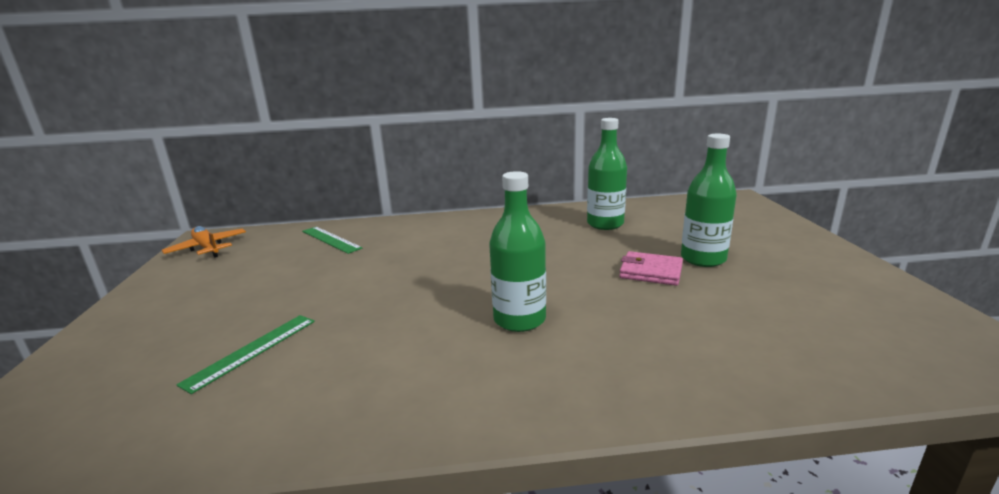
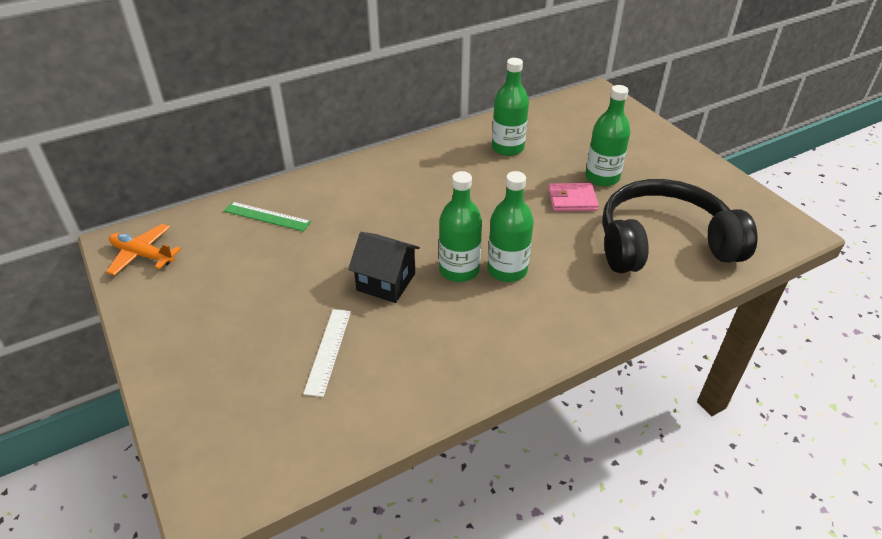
camera: 25 degrees left, 20 degrees up
green ruler [176,315,315,394] -> white ruler [303,309,351,397]
none -> black house [348,232,420,303]
none -> green bottle [439,171,482,282]
none -> black headphones [602,179,758,273]

